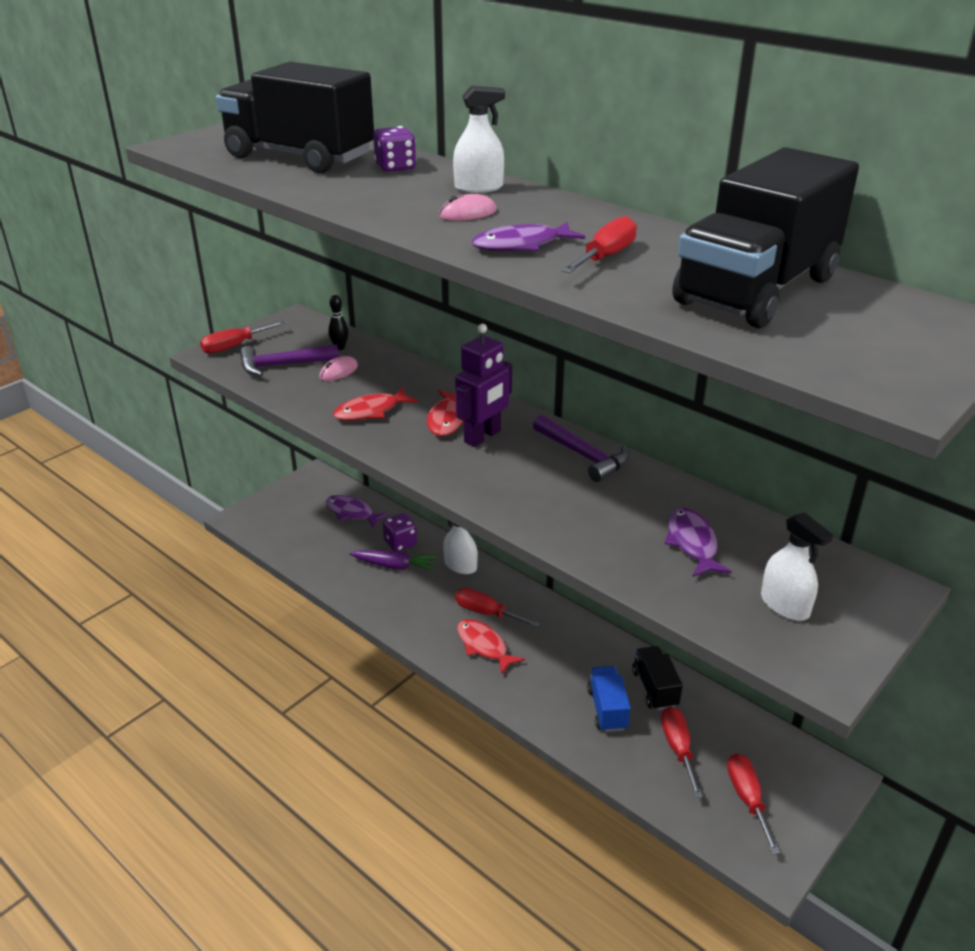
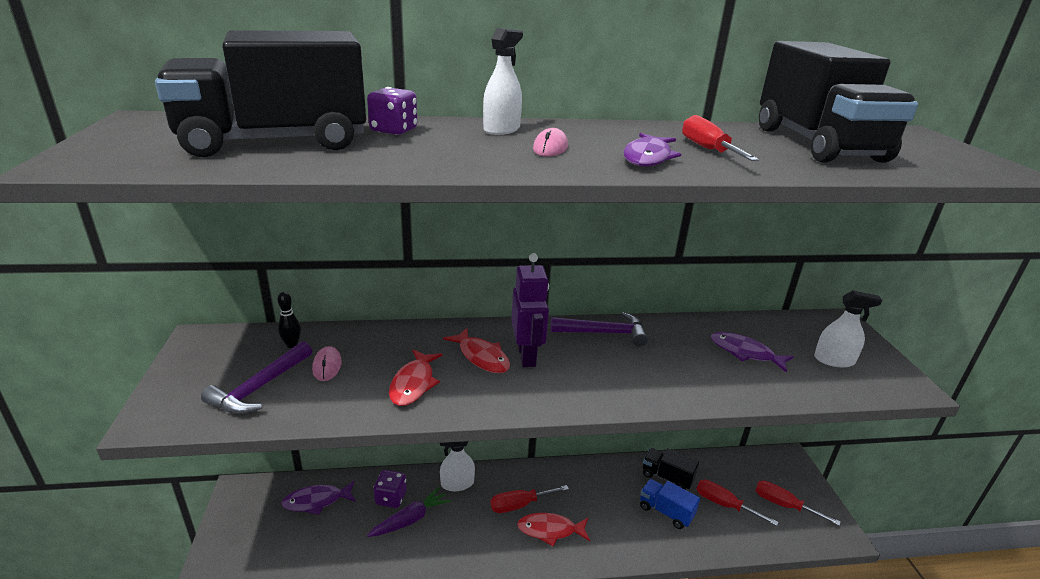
camera: 50 degrees left, 5 degrees down
red screwdriver [200,320,285,354] -> none

